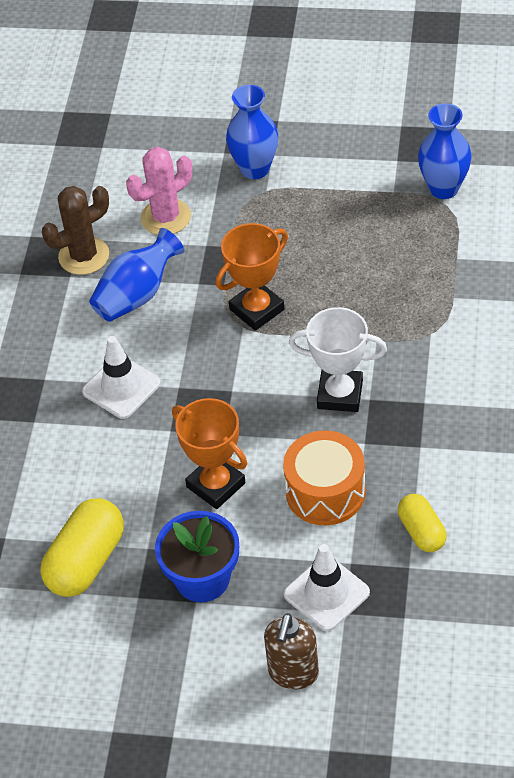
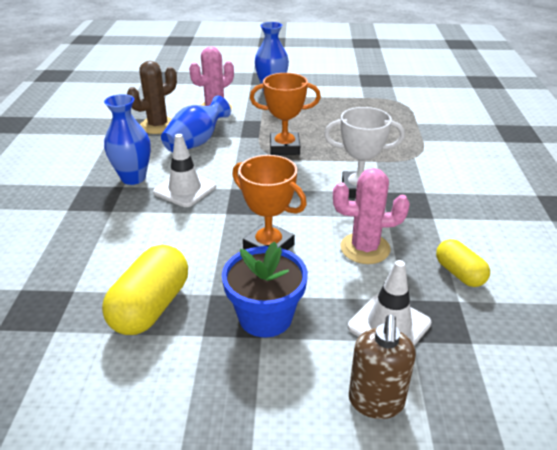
camera: 10 degrees left, 15 degrees down
orange trophy [216,223,288,331] -> orange trophy turned 45 degrees clockwise [250,73,321,155]
orange drum [283,430,366,525] -> pink cactus [333,168,410,264]
blue vase [418,103,472,199] -> blue vase moved to [104,94,151,185]

